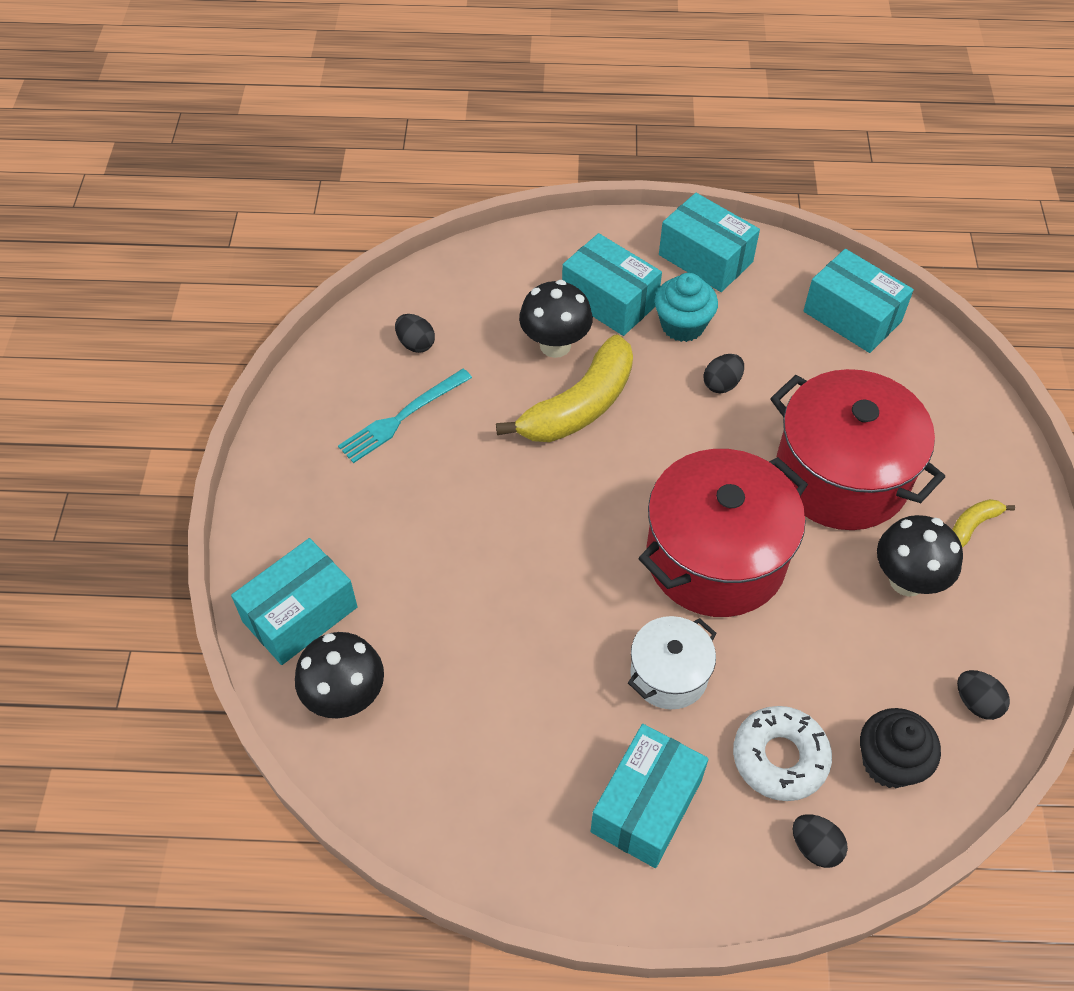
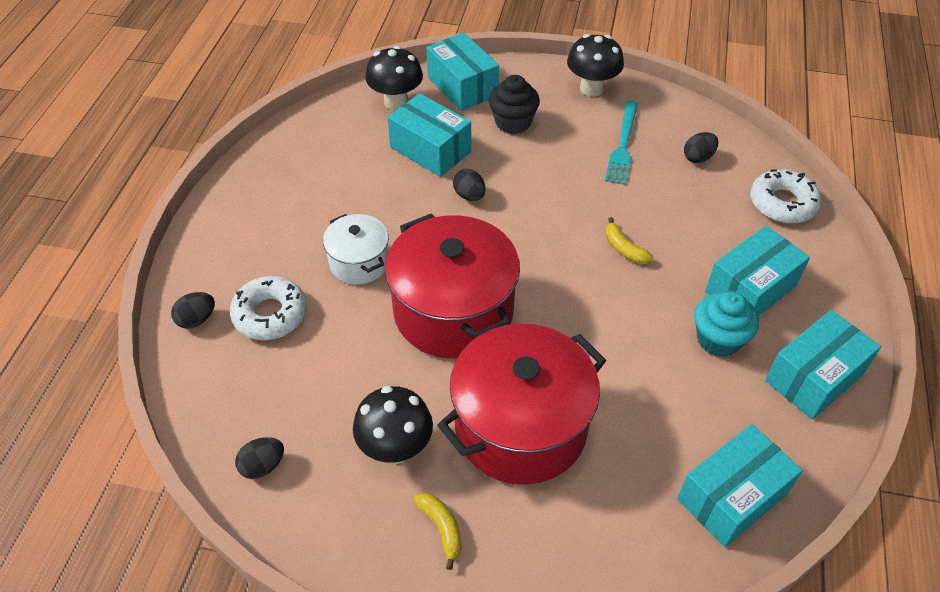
camera: 100 degrees right, 5 degrees down
turquoise fork [338,369,472,463] -> turquoise fork turned 135 degrees counterclockwise [605,101,638,185]
yellow banana [496,335,633,442] -> yellow banana [606,217,654,264], size x0.44
black mushroom [519,280,593,358] -> black mushroom moved to [567,34,624,97]
turquoise box [591,724,708,868] -> turquoise box moved to [387,93,471,177]
black egg [703,354,744,393] -> black egg moved to [453,169,486,201]
black cupcake [860,708,941,788] -> black cupcake moved to [489,75,540,134]
none -> white donut [750,169,821,224]

